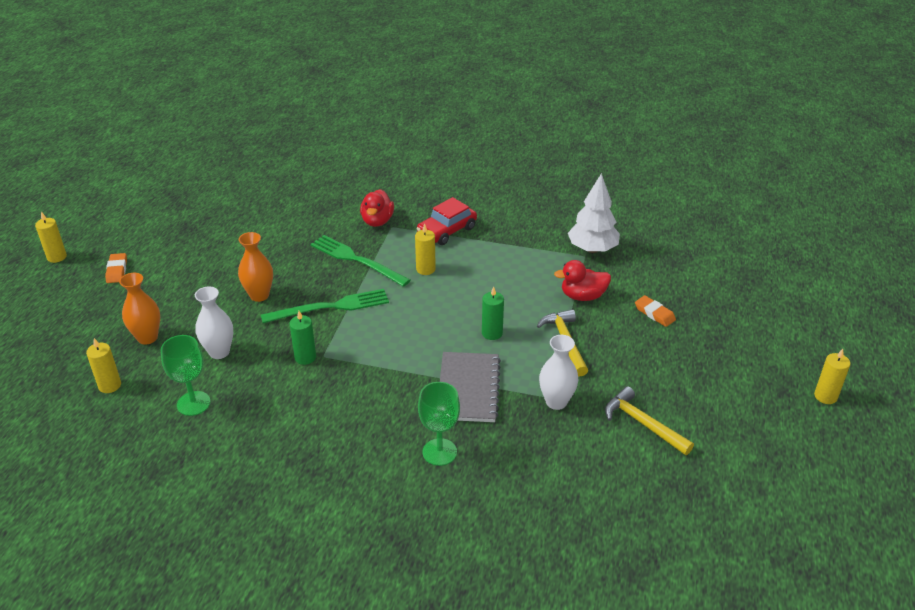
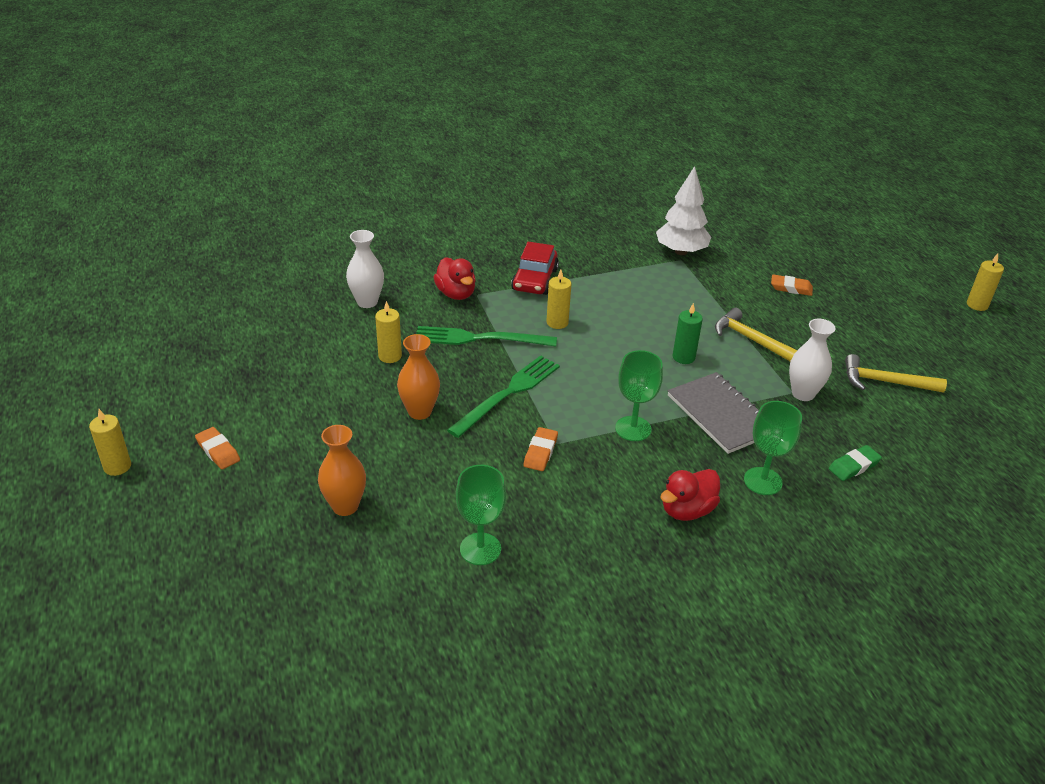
camera: 35 degrees left, 0 degrees up
yellow candle [86,338,121,393] -> yellow candle moved to [375,301,402,363]
white vase [195,287,233,359] -> white vase moved to [346,230,384,308]
green candle [289,311,316,365] -> orange eraser [524,427,558,471]
red duck [554,260,611,301] -> red duck moved to [660,469,720,521]
none -> green goblet [615,350,663,441]
none -> green eraser [829,445,882,481]

